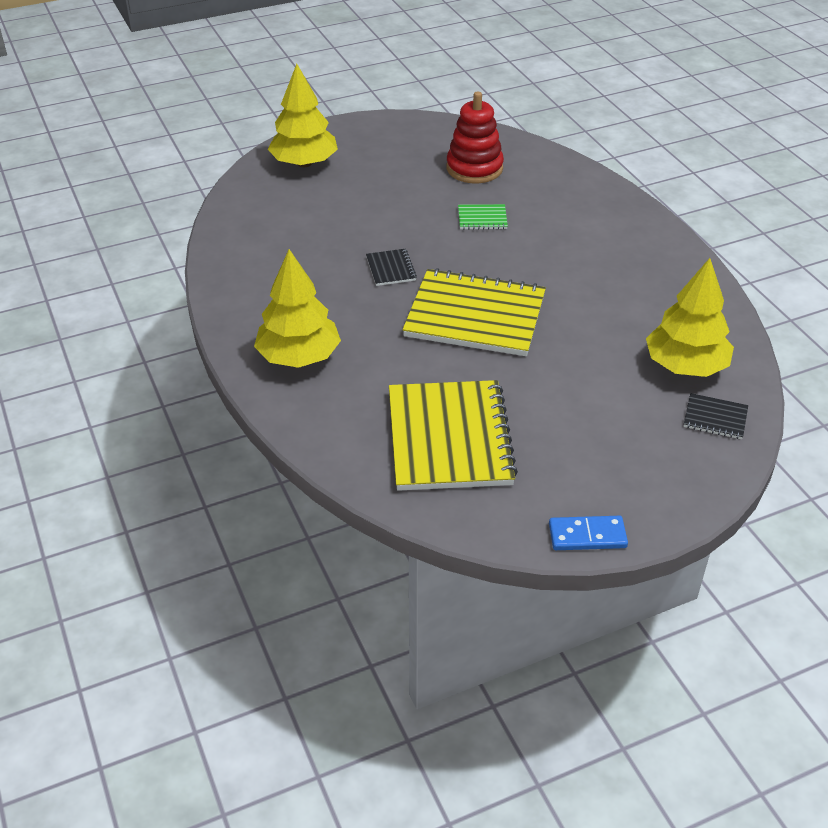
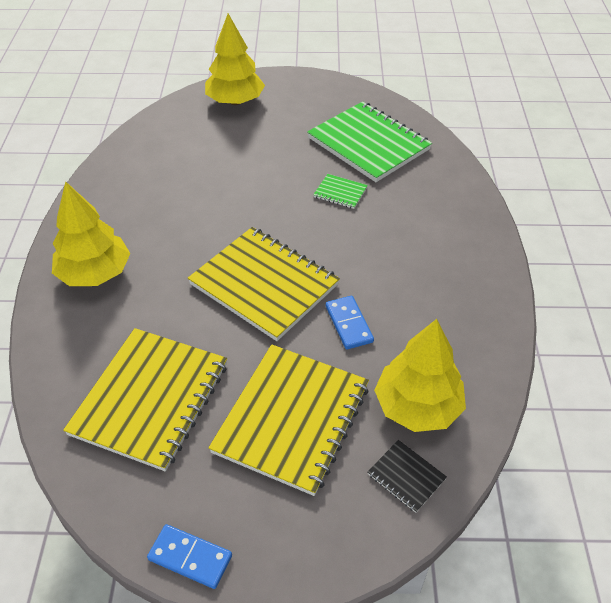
camera: 25 degrees right, 5 degrees up
black notebook [366,249,417,286] -> none
red stacking toy [447,92,504,183] -> green notebook [307,101,432,182]
none -> yellow notebook [208,344,369,496]
none -> blue domino [326,296,374,349]

